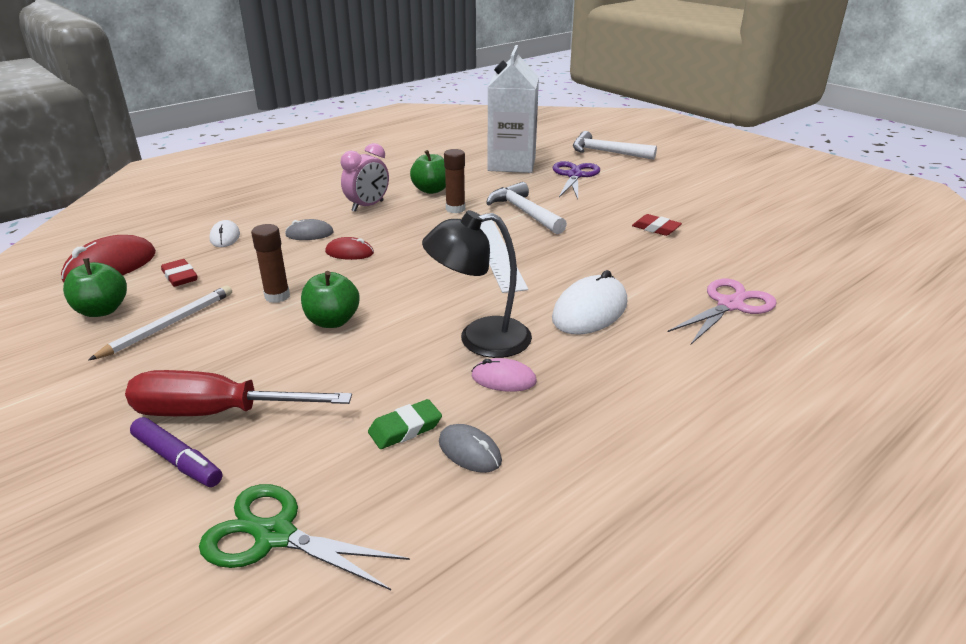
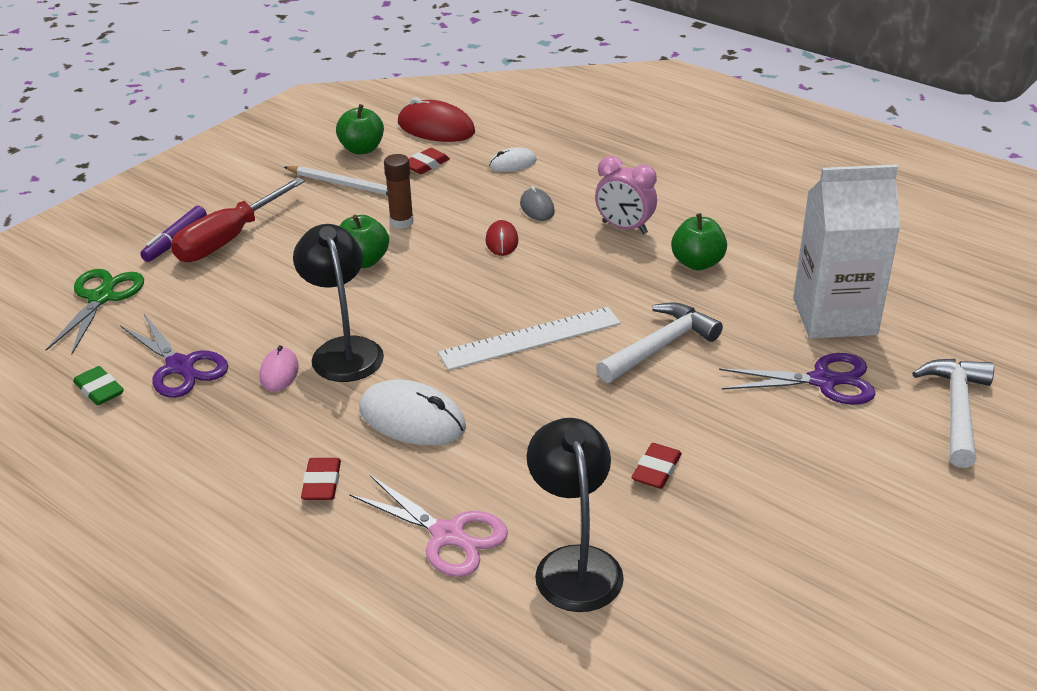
camera: 80 degrees right, 5 degrees up
red screwdriver [125,370,352,416] -> red screwdriver turned 135 degrees counterclockwise [171,177,305,262]
green eraser [368,399,442,449] -> green eraser moved to [73,366,124,405]
grey mouse [439,424,502,473] -> purple scissors [120,314,228,398]
brown glue stick [444,149,465,213] -> none
none -> red eraser [301,458,341,500]
none -> black lamp [527,418,624,612]

